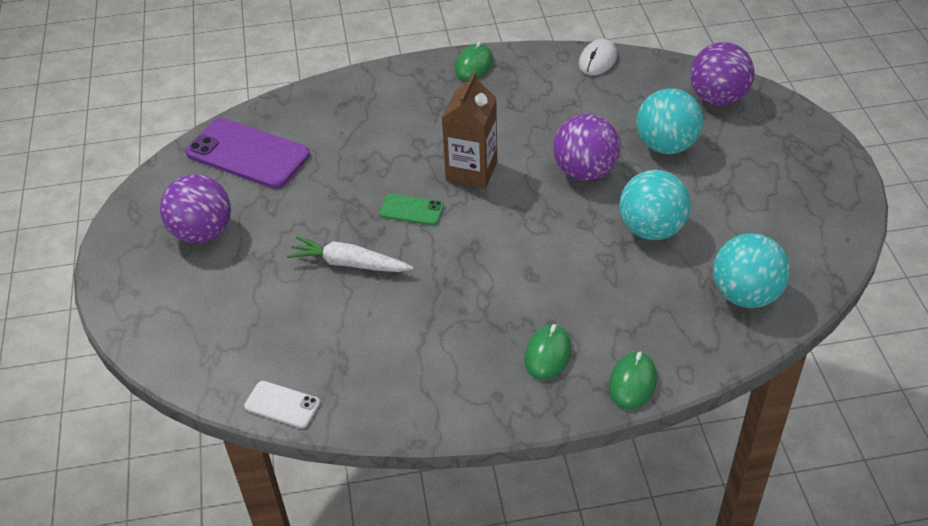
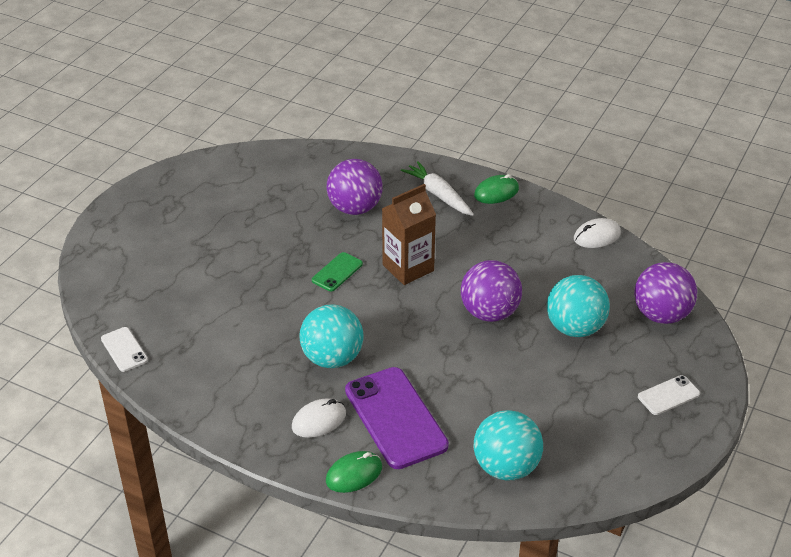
camera: 35 degrees right, 5 degrees down
purple ball [160,174,231,243] -> purple ball moved to [327,159,383,215]
purple phone [185,118,310,189] -> purple phone moved to [345,367,449,469]
white carrot [287,236,414,272] -> white carrot moved to [401,161,474,216]
green phone [379,194,444,225] -> green phone turned 75 degrees clockwise [312,252,363,291]
green mouse [524,324,572,380] -> white mouse [292,398,346,438]
turquoise ball [619,170,691,240] -> turquoise ball moved to [300,304,364,368]
none -> white phone [638,375,700,415]

